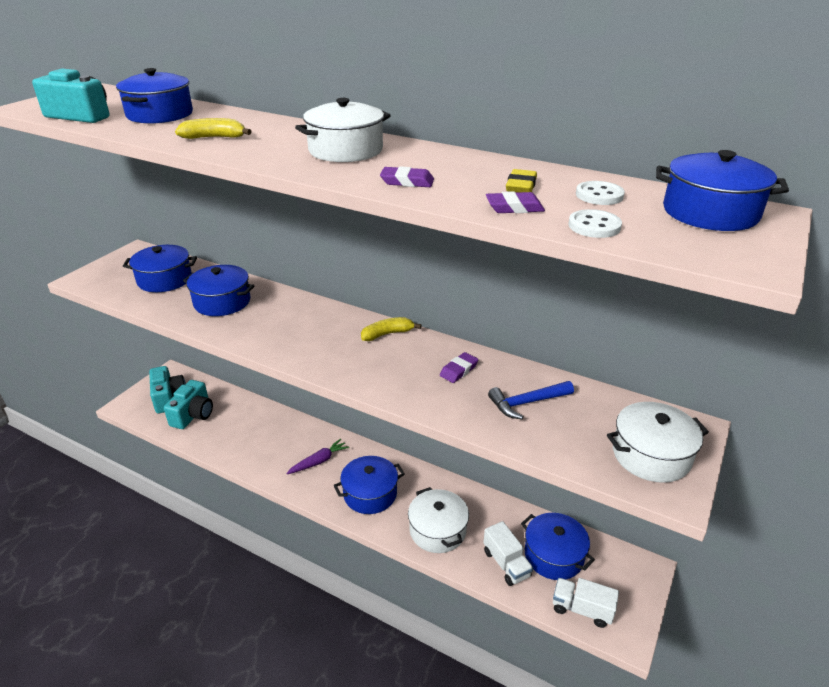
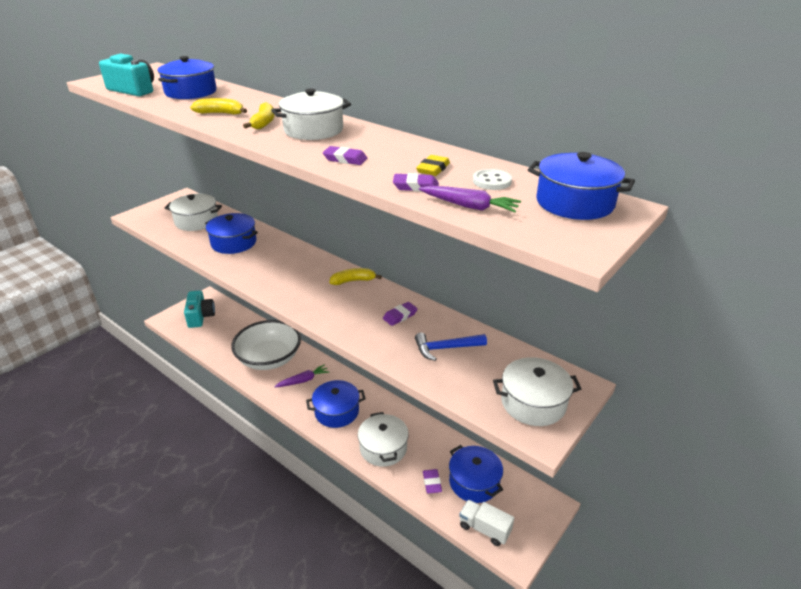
camera: 10 degrees right, 0 degrees up
blue pot [123,245,197,292] -> white pot [165,194,222,231]
turquoise camera [164,380,213,429] -> none
white truck [483,521,533,586] -> purple eraser [423,469,442,494]
white button [568,209,622,238] -> purple carrot [419,186,521,212]
none -> white bowl [231,320,301,370]
none -> yellow banana [243,102,275,129]

